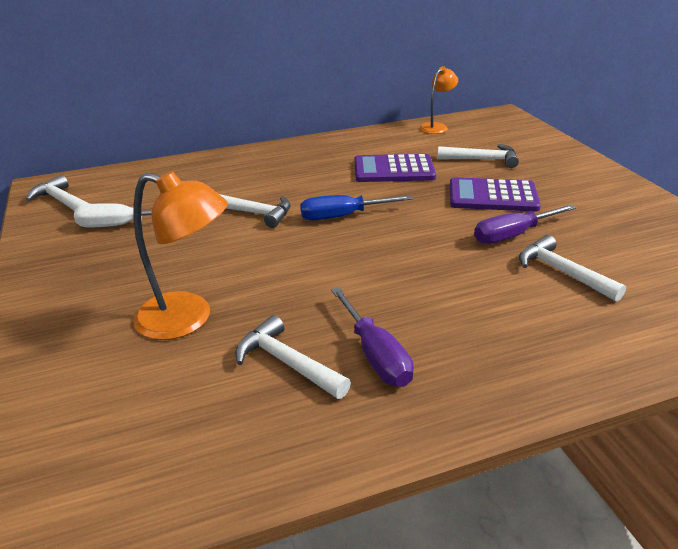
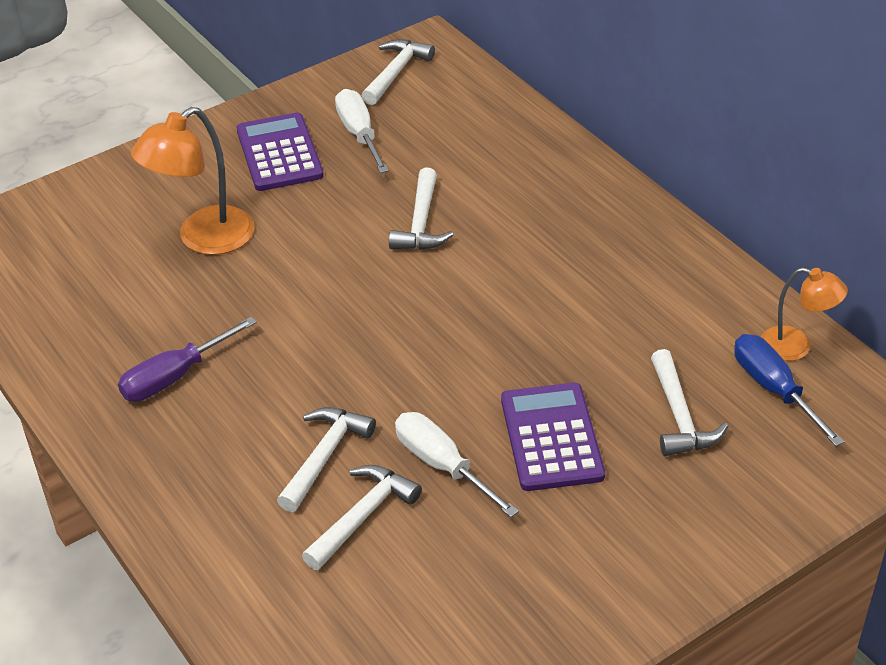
camera: 75 degrees right, 10 degrees up
orange lamp [133,171,228,340] -> orange lamp turned 45 degrees clockwise [131,107,254,255]
white hammer [235,315,351,399] -> white hammer moved to [277,407,376,512]
blue screwdriver [300,195,413,221] -> blue screwdriver moved to [734,334,844,446]
purple calculator [354,154,436,182] -> purple calculator moved to [237,112,324,191]
purple screwdriver [474,204,576,244] -> white screwdriver [395,412,519,517]

